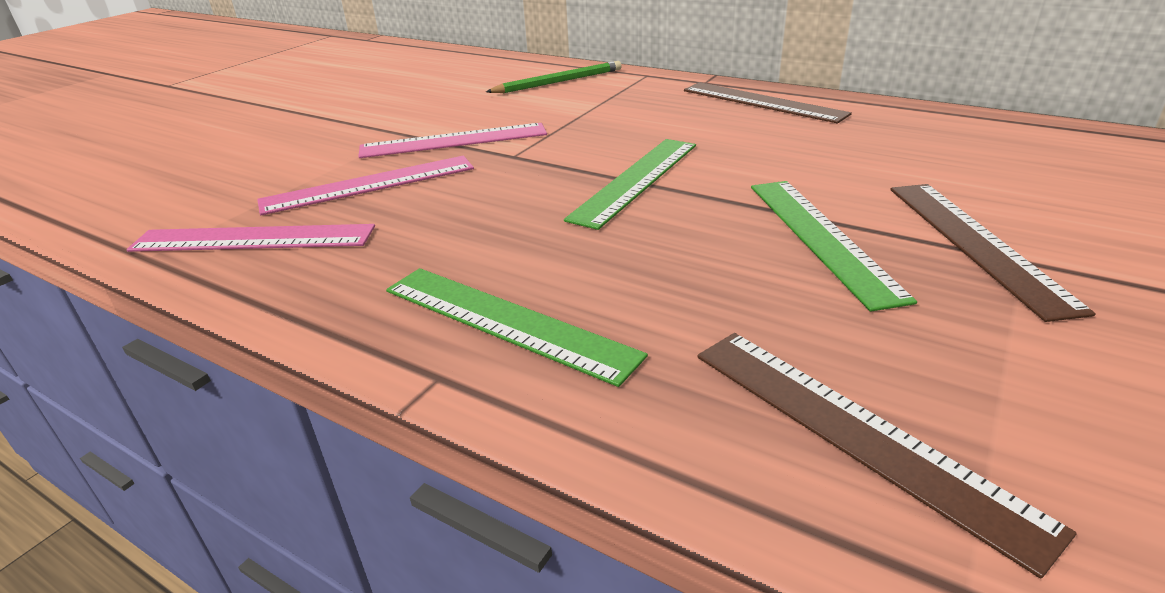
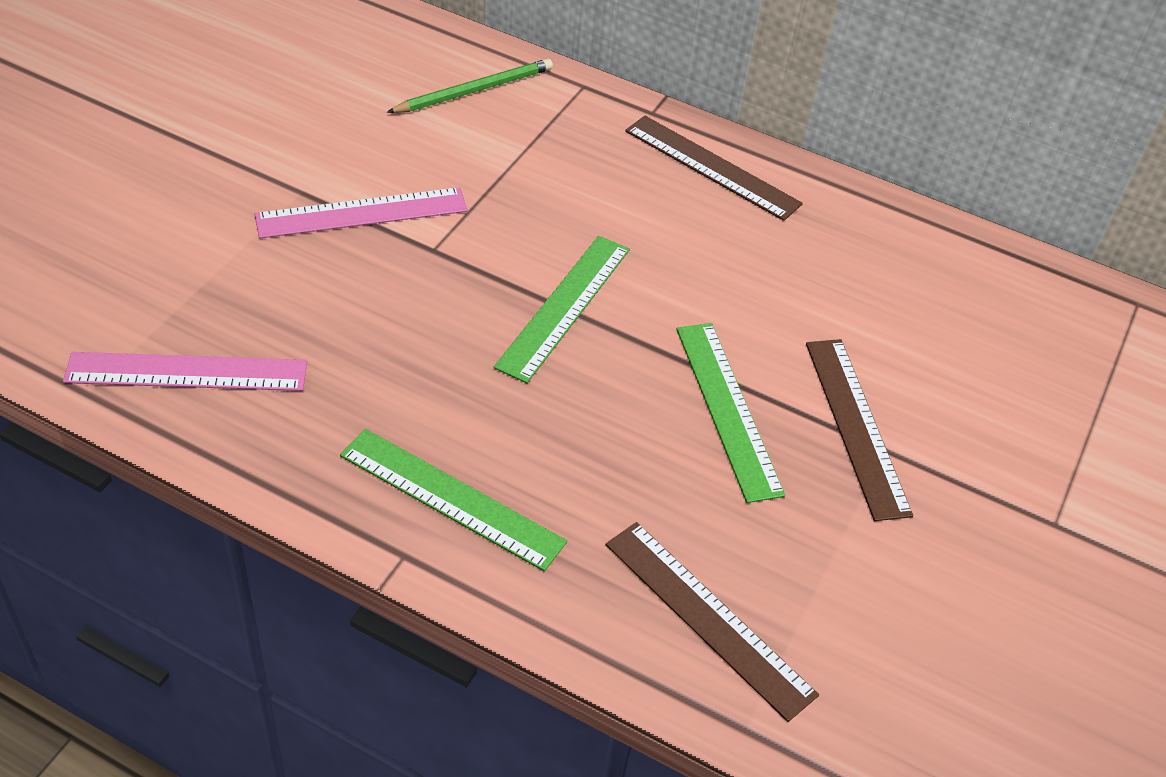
camera: 10 degrees left, 15 degrees up
pink ruler [257,156,474,215] -> none

